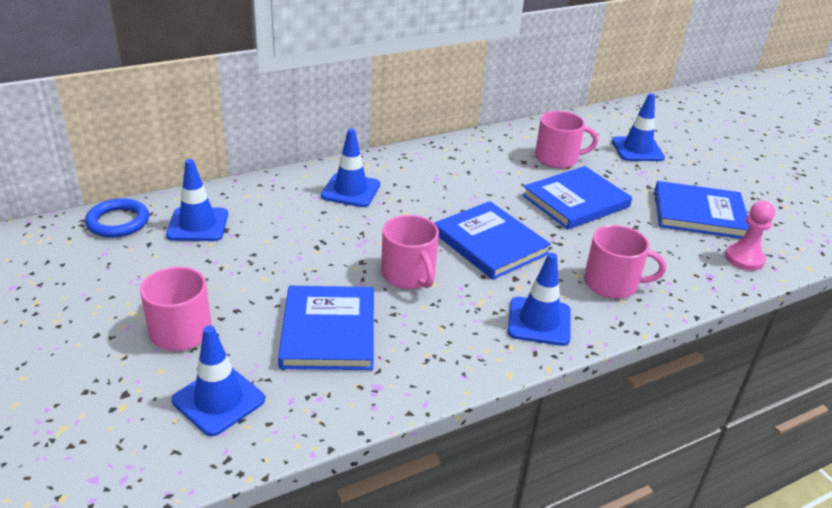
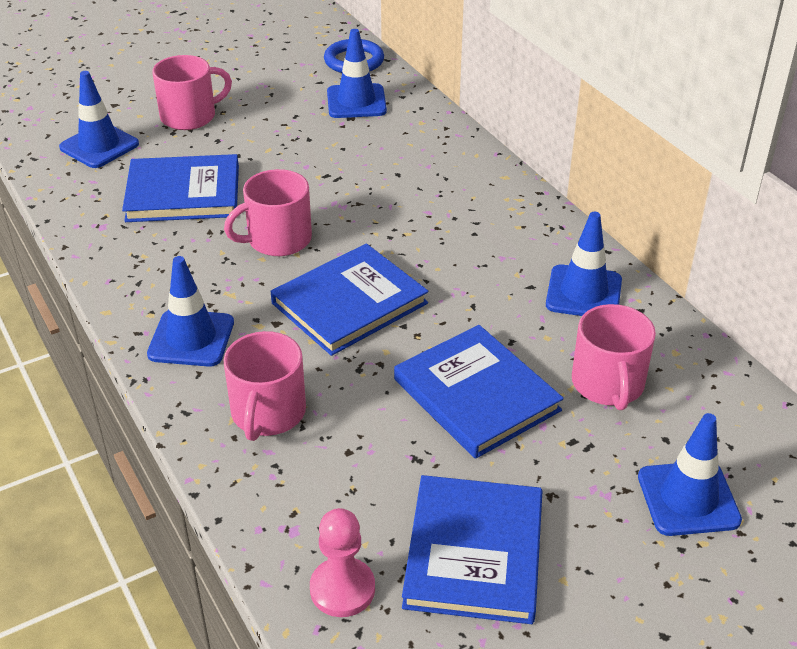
camera: 90 degrees right, 5 degrees up
blue traffic cone [321,128,380,207] -> blue traffic cone moved to [546,212,622,316]

